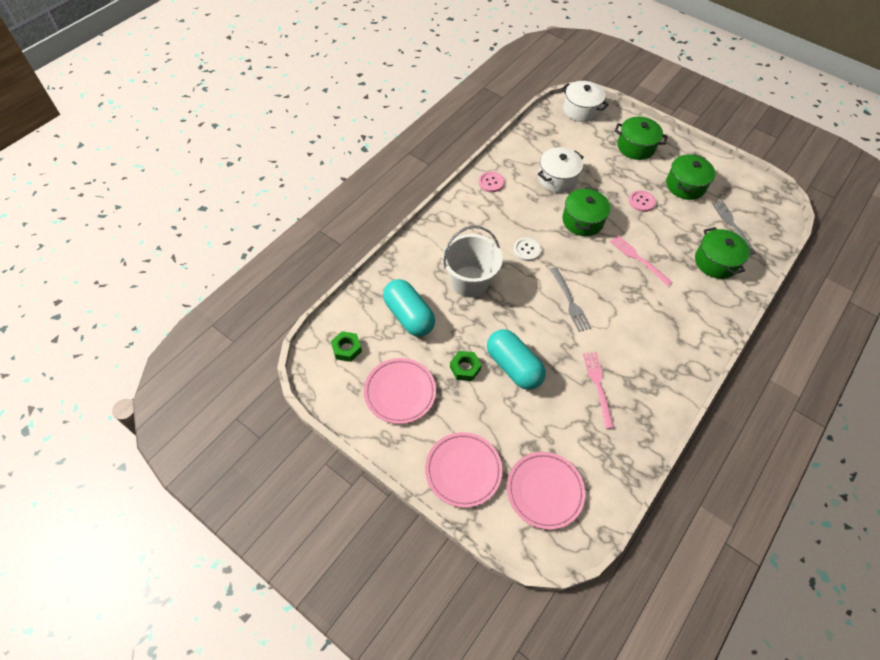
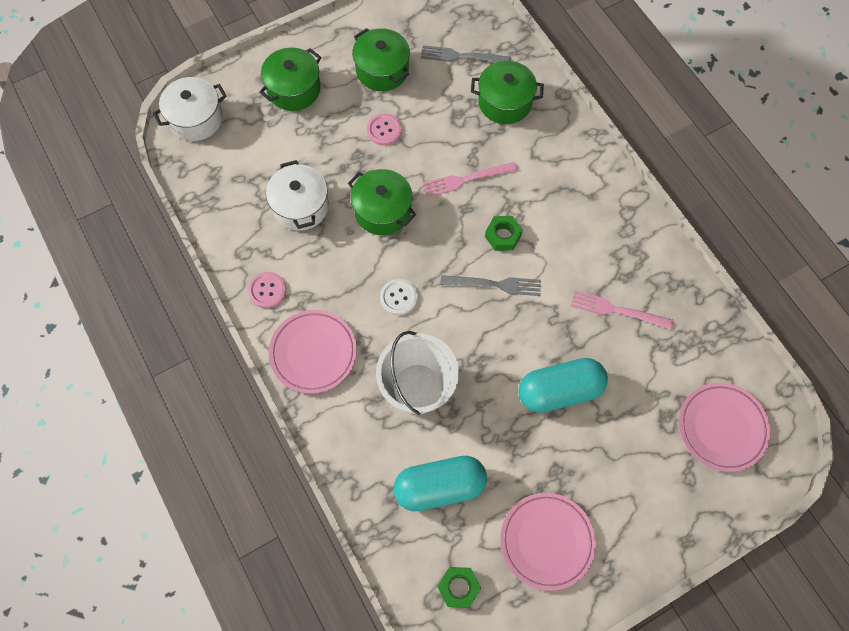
camera: 65 degrees left, 10 degrees up
pink plate [425,432,502,508] -> pink plate moved to [269,310,357,393]
green nut [450,351,482,381] -> green nut moved to [485,216,523,251]

